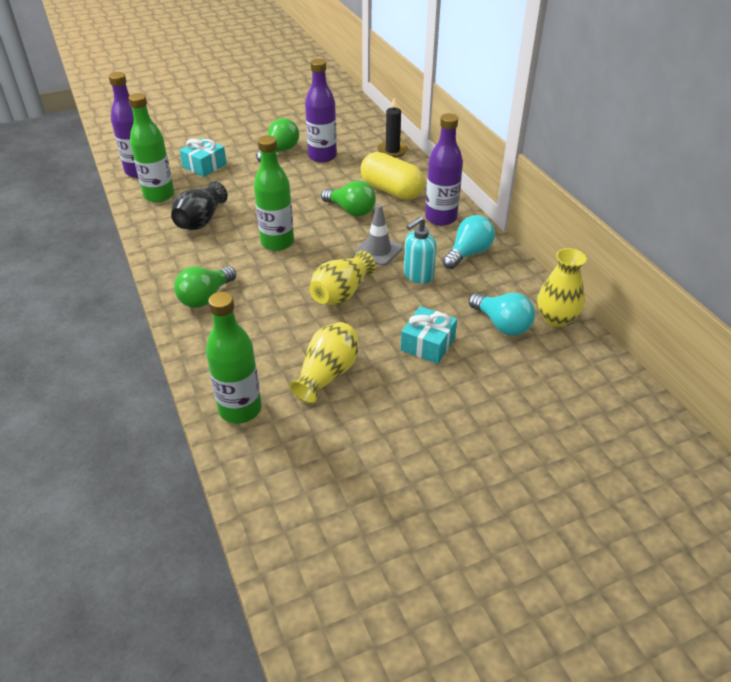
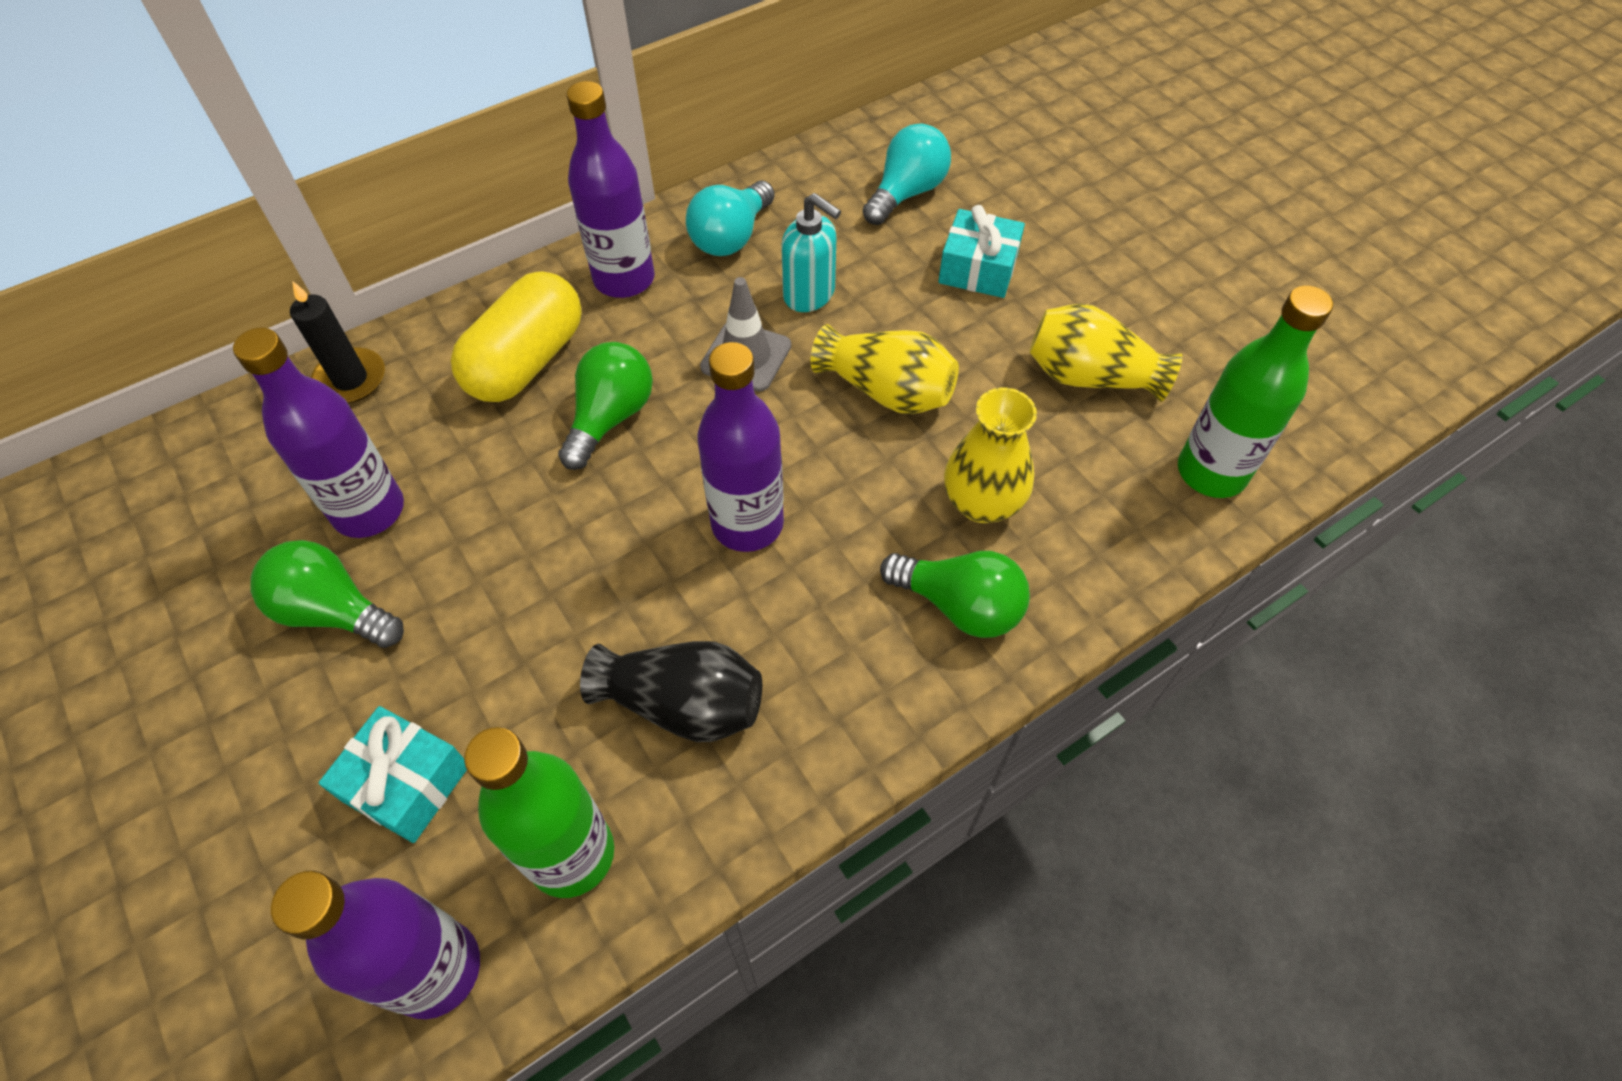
camera: 100 degrees left, 15 degrees up
green bottle [254,135,294,251] -> purple bottle [697,342,784,552]
turquoise light bulb [443,215,495,269] -> turquoise light bulb turned 90 degrees counterclockwise [686,181,775,256]
yellow vase [537,248,587,327] -> yellow vase moved to [944,387,1037,523]

